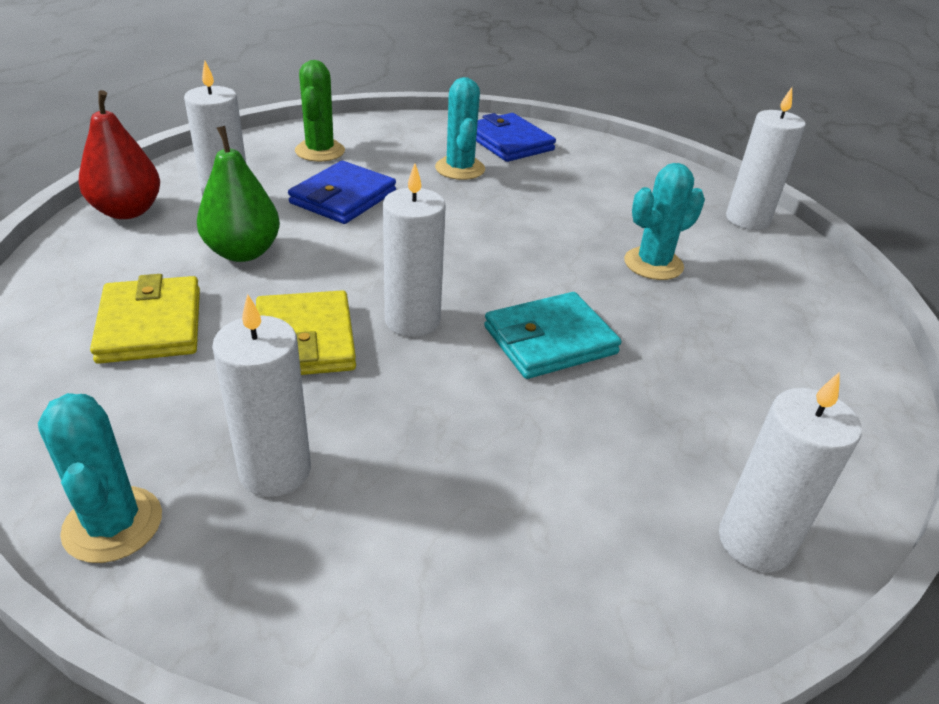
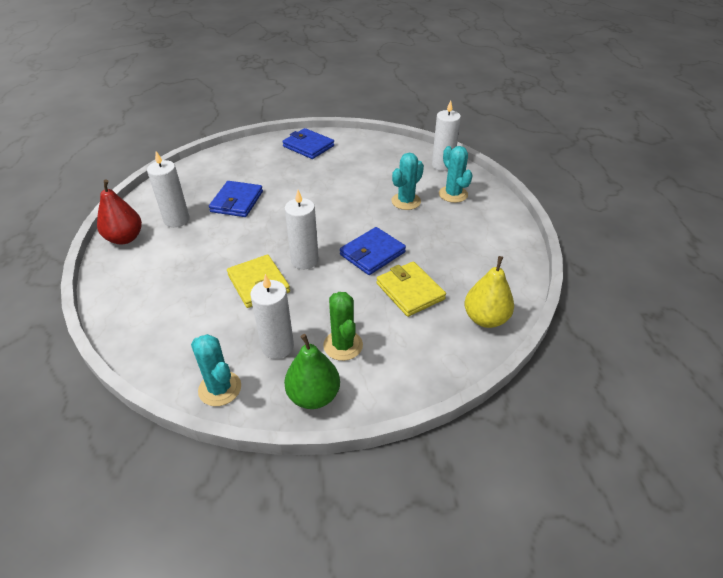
camera: 15 degrees left, 5 degrees up
yellow wallet [90,274,200,364] -> yellow wallet moved to [376,261,446,317]
green pear [197,126,280,262] -> green pear moved to [284,334,340,409]
green cactus [295,60,345,162] -> green cactus moved to [323,292,363,361]
turquoise cactus [435,77,485,180] -> turquoise cactus moved to [439,146,472,203]
turquoise wallet [484,292,621,379] -> blue wallet [340,227,406,275]
white candle [719,372,862,572] -> yellow pear [464,256,514,328]

